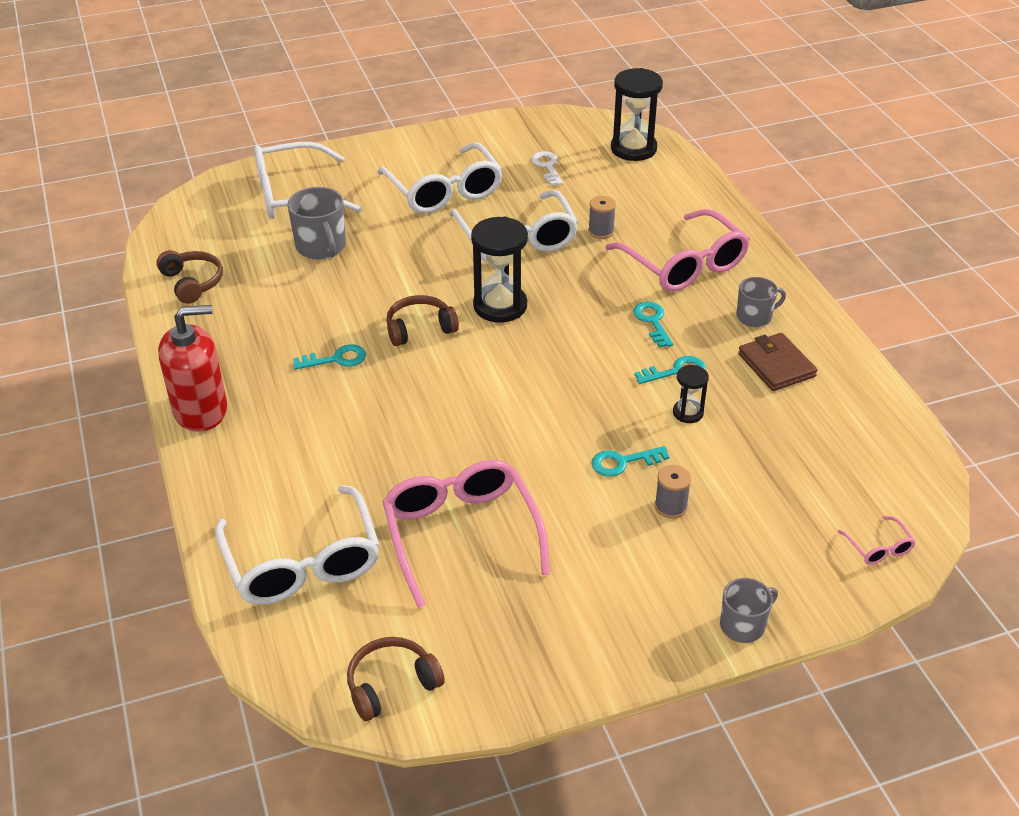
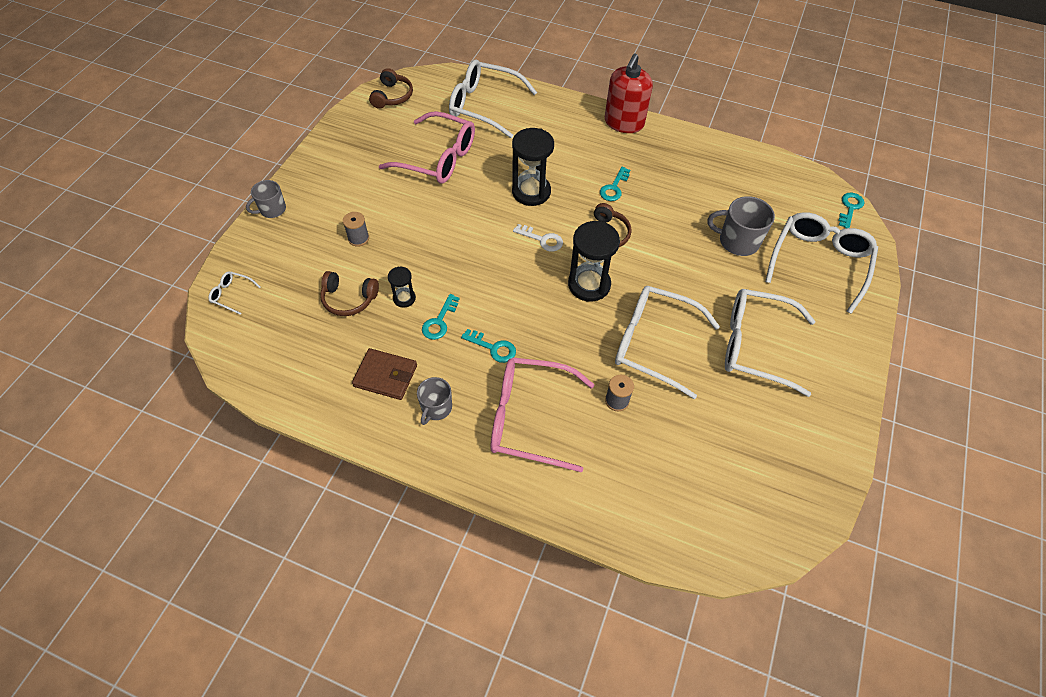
camera: 130 degrees right, 15 degrees up
brown headphones [156,250,223,304] -> brown headphones moved to [320,271,379,316]
white key [531,151,563,186] -> white key moved to [513,224,563,252]
turquoise key [592,446,669,477] -> turquoise key moved to [838,193,864,228]
black hourglass [611,68,663,161] -> black hourglass moved to [512,128,554,206]
grey mug [720,578,778,643] -> grey mug turned 45 degrees clockwise [246,180,286,218]
pink glasses [838,516,916,565] -> white glasses [209,271,260,315]

